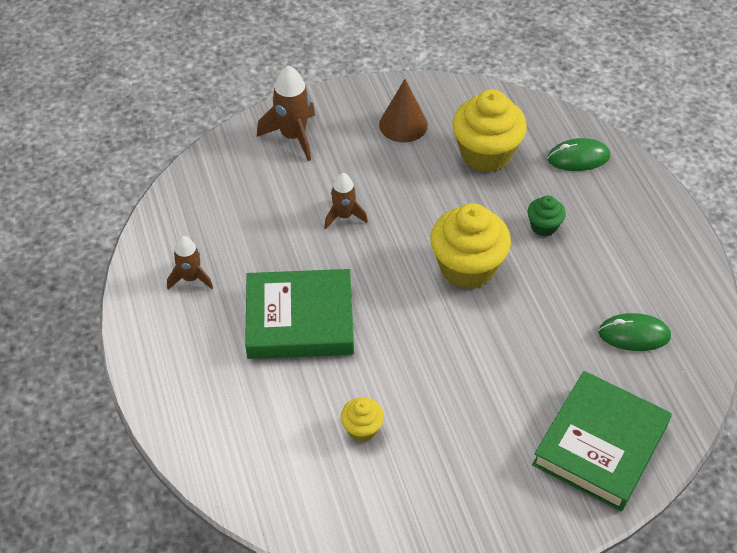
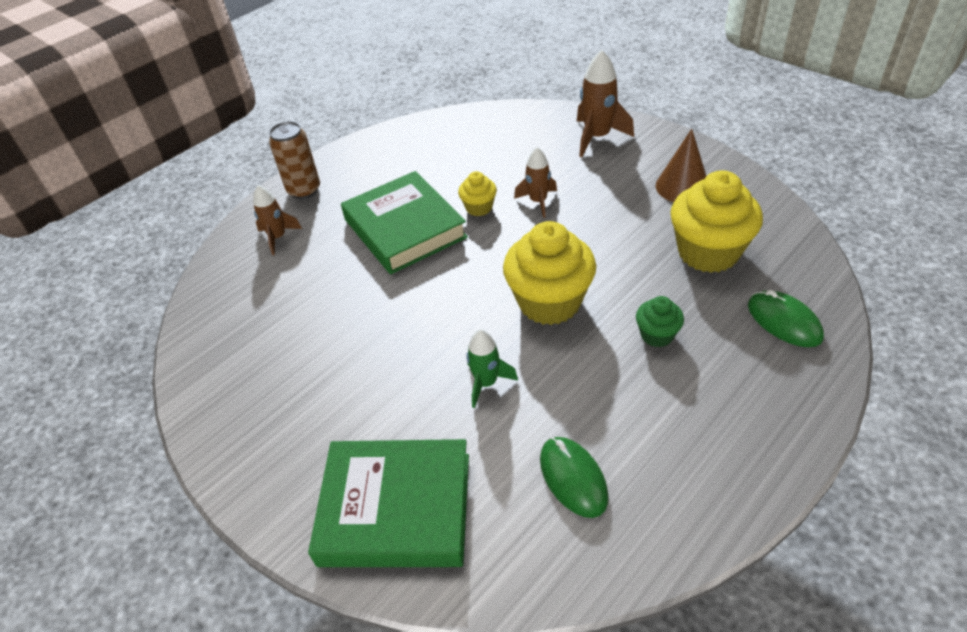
camera: 65 degrees right, 5 degrees down
brown rocket [167,236,213,290] -> brown rocket moved to [253,185,302,255]
yellow cupcake [341,397,384,442] -> yellow cupcake moved to [458,171,497,216]
none -> brown can [269,121,320,199]
none -> green rocket [466,329,518,408]

